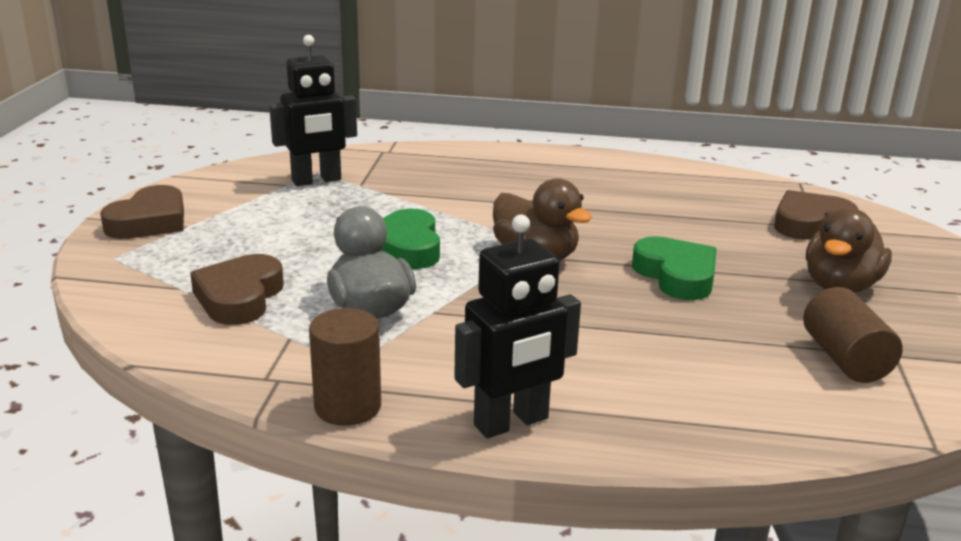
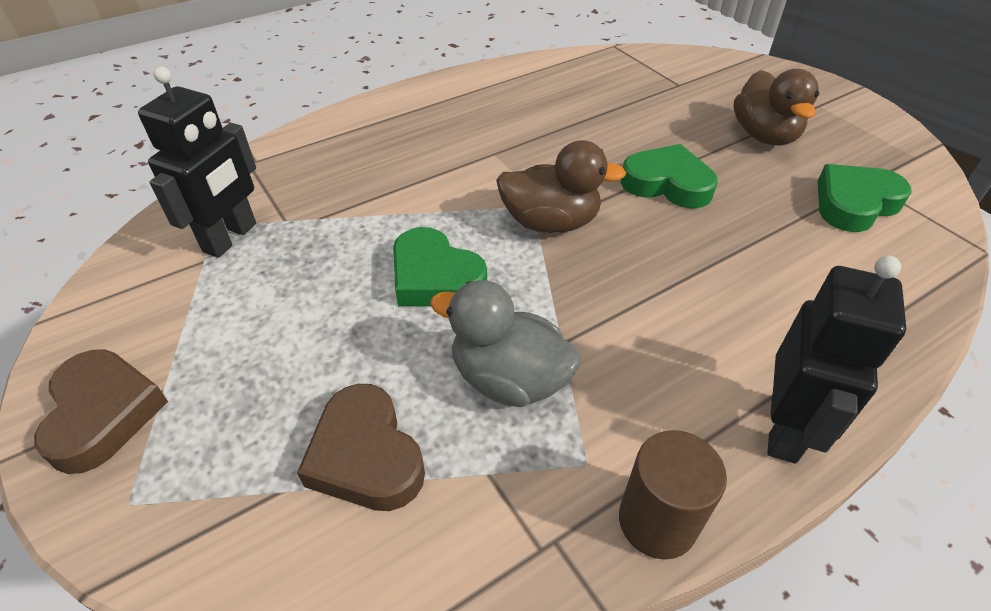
camera: 40 degrees left, 20 degrees up
brown heart [774,190,858,240] -> none
brown cylinder [803,287,903,383] -> green heart [818,164,911,232]

